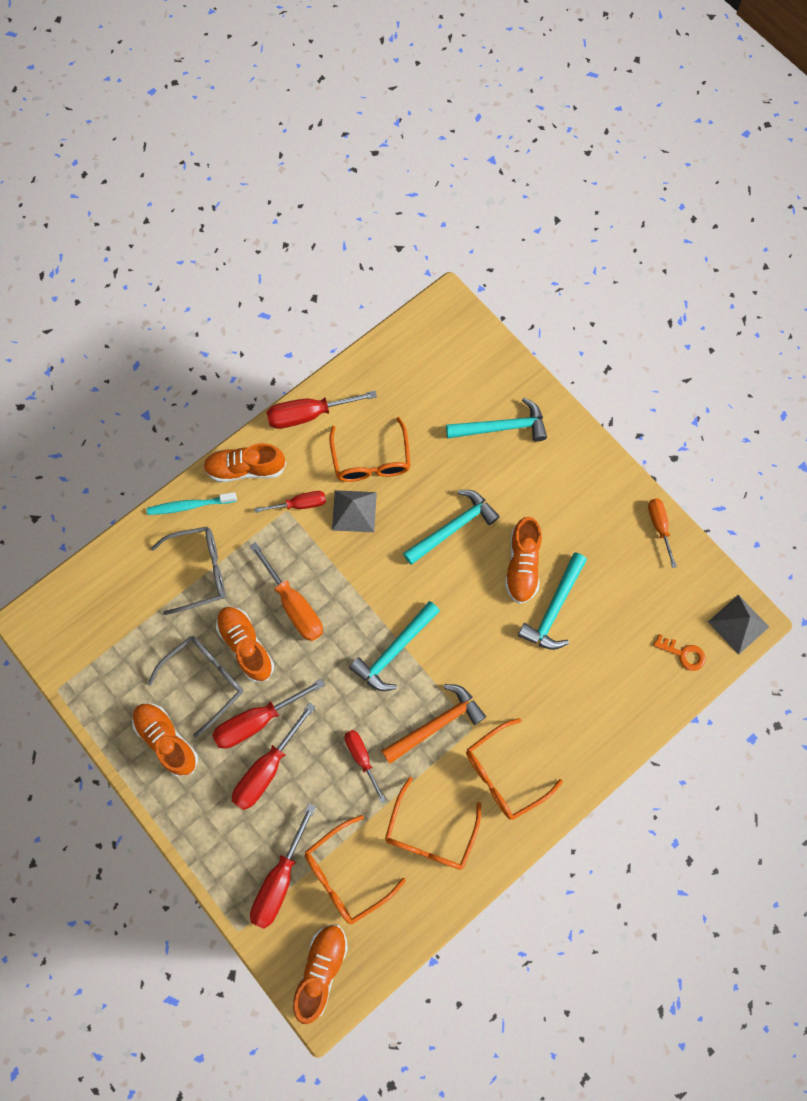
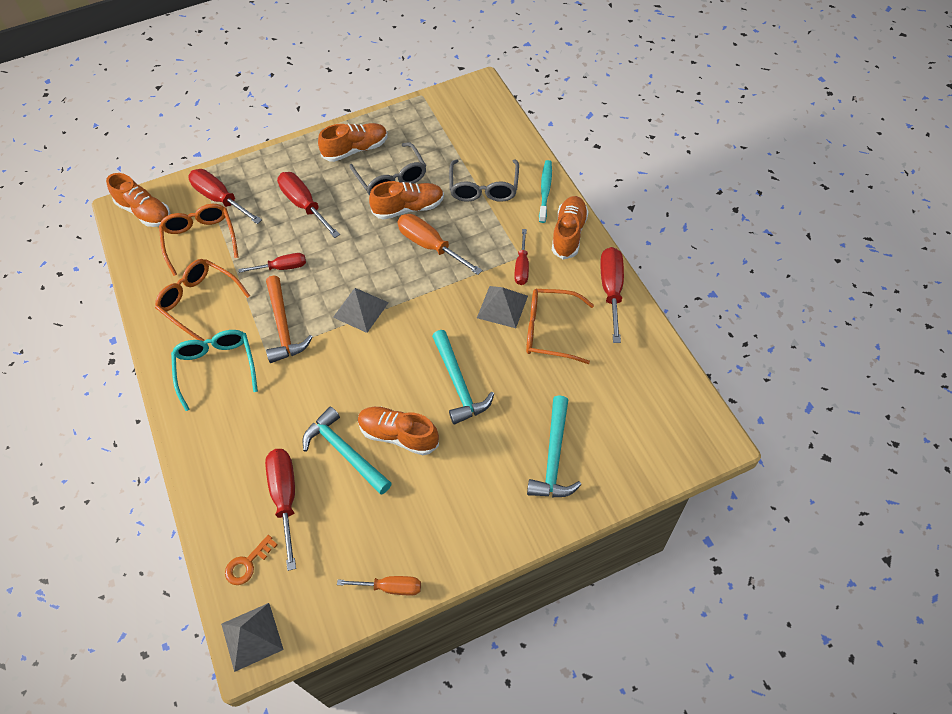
camera: 110 degrees right, 15 degrees down
red screwdriver [212,679,325,749] -> red screwdriver moved to [265,449,296,571]
orange screwdriver [250,542,323,641] -> orange screwdriver turned 60 degrees clockwise [397,214,482,275]
turquoise hammer [349,601,440,691] -> grey pyramid [333,288,389,333]
orange glasses [466,718,563,820] -> turquoise glasses [171,330,258,411]

